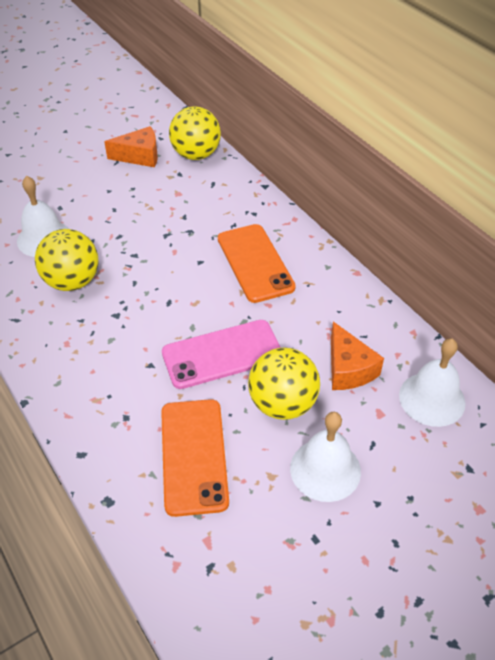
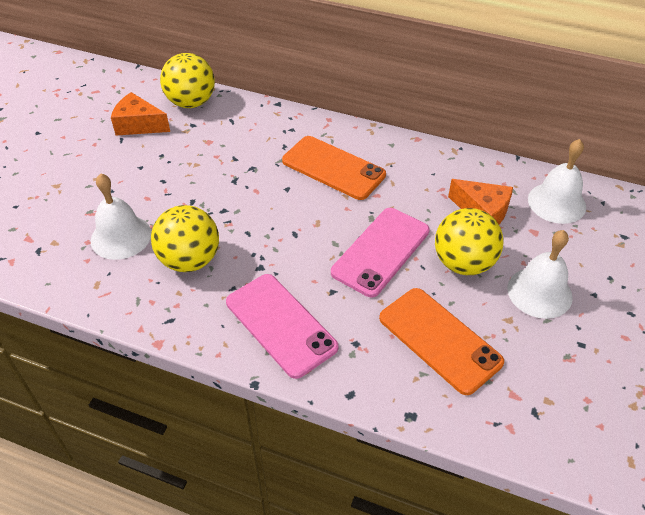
camera: 35 degrees left, 0 degrees up
orange cheese [104,126,158,167] -> orange cheese turned 120 degrees counterclockwise [111,92,170,136]
none -> pink phone [226,274,338,379]

